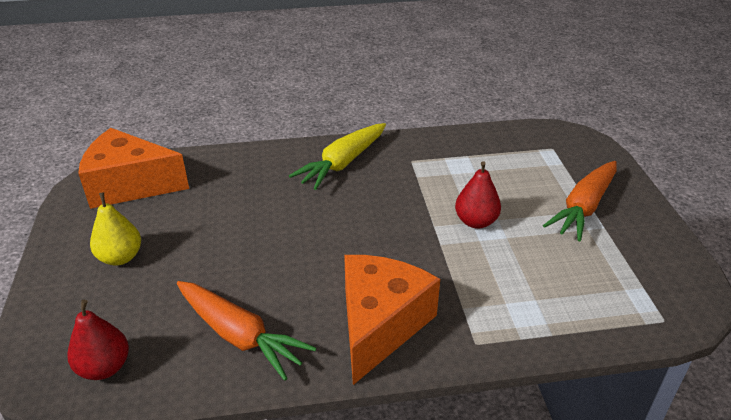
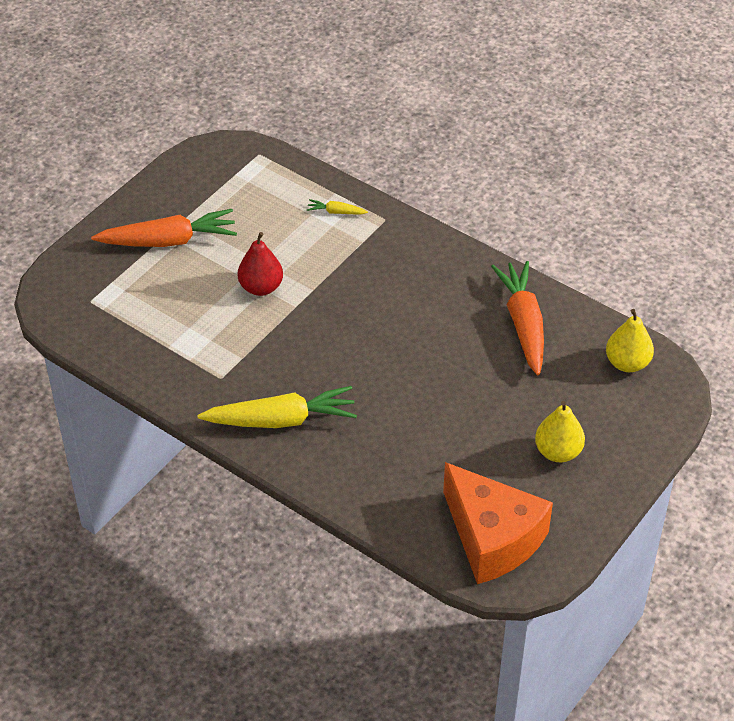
camera: 135 degrees left, 10 degrees up
red pear [67,300,129,380] -> yellow pear [606,309,654,372]
orange cheese [344,255,440,385] -> none
none -> yellow carrot [307,199,368,215]

